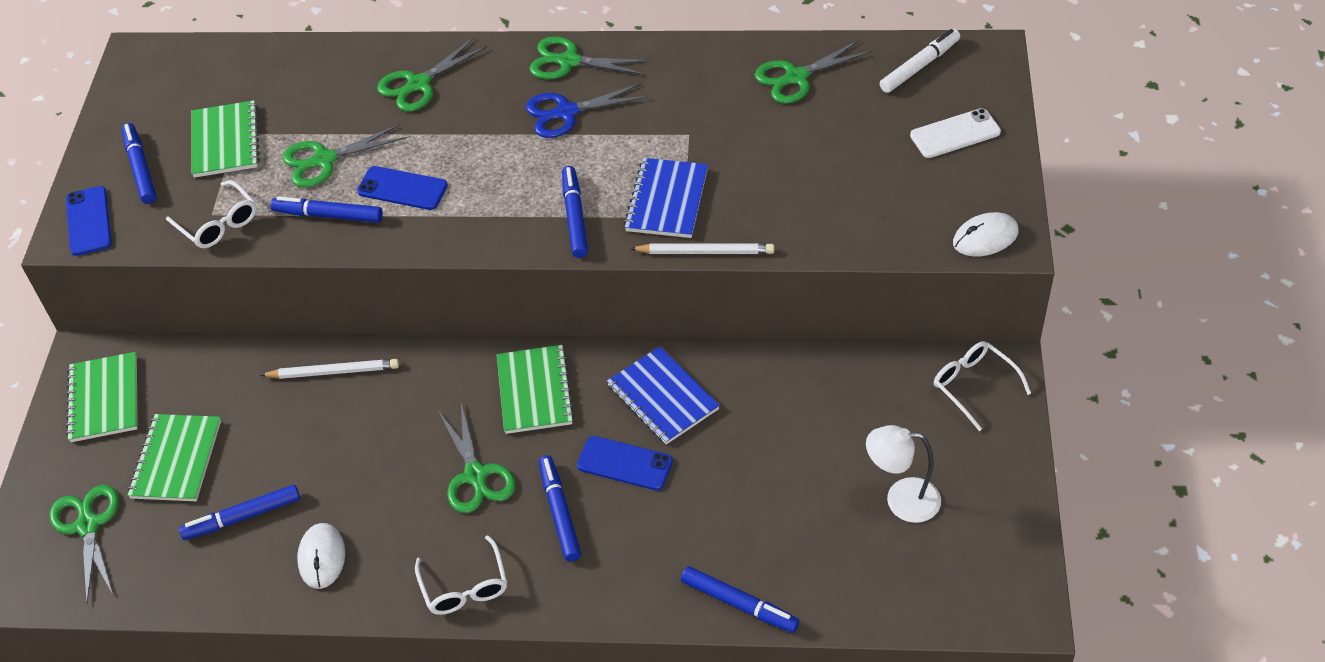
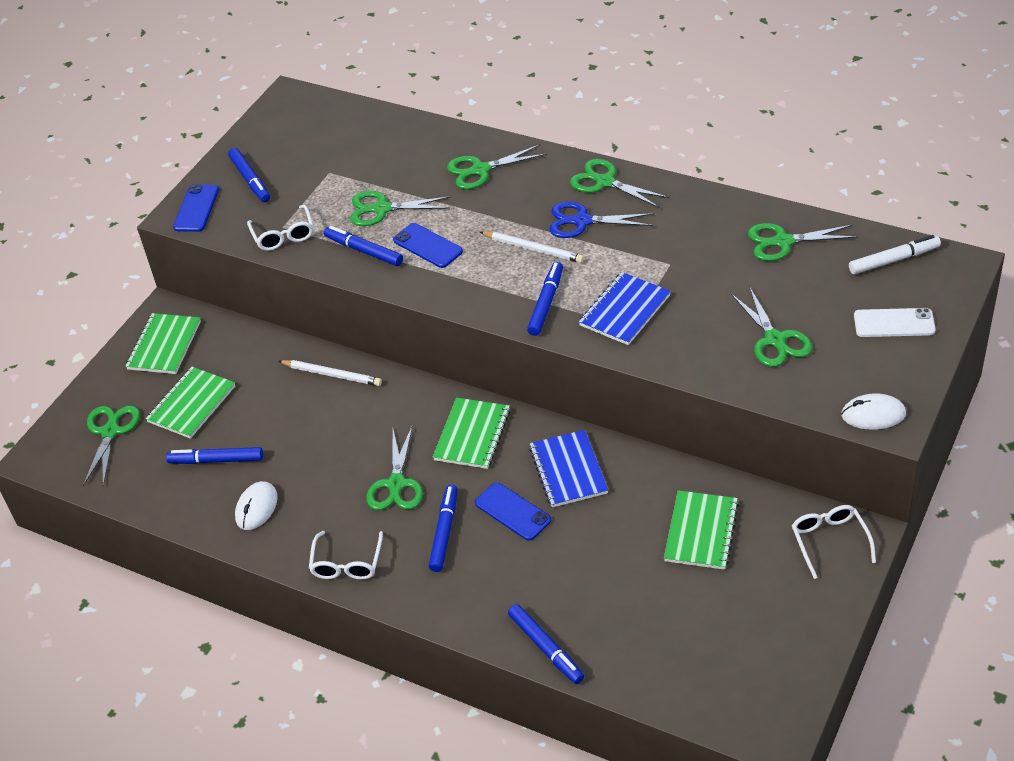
camera: 25 degrees right, 5 degrees down
blue marker [122,123,156,204] -> blue marker turned 150 degrees clockwise [228,148,270,202]
green notebook [192,100,260,178] -> green notebook moved to [664,490,739,570]
white pencil [630,243,774,254] -> white pencil moved to [480,231,584,263]
white lamp [866,425,941,523] -> none
none -> green scissors [731,286,812,367]

